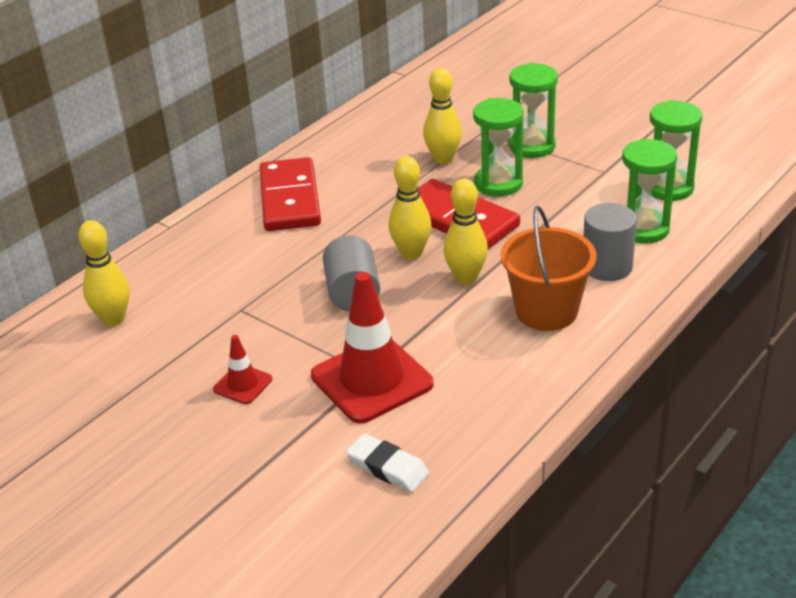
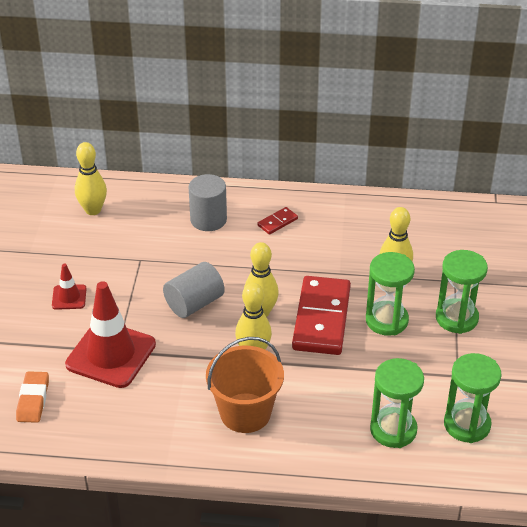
camera: 55 degrees right, 5 degrees up
red domino [260,157,321,231] -> red domino [258,207,298,235], size x0.43
white eraser [346,433,429,492] -> orange eraser [16,371,49,423]
grey cylinder [584,203,637,281] -> grey cylinder moved to [189,174,227,231]

